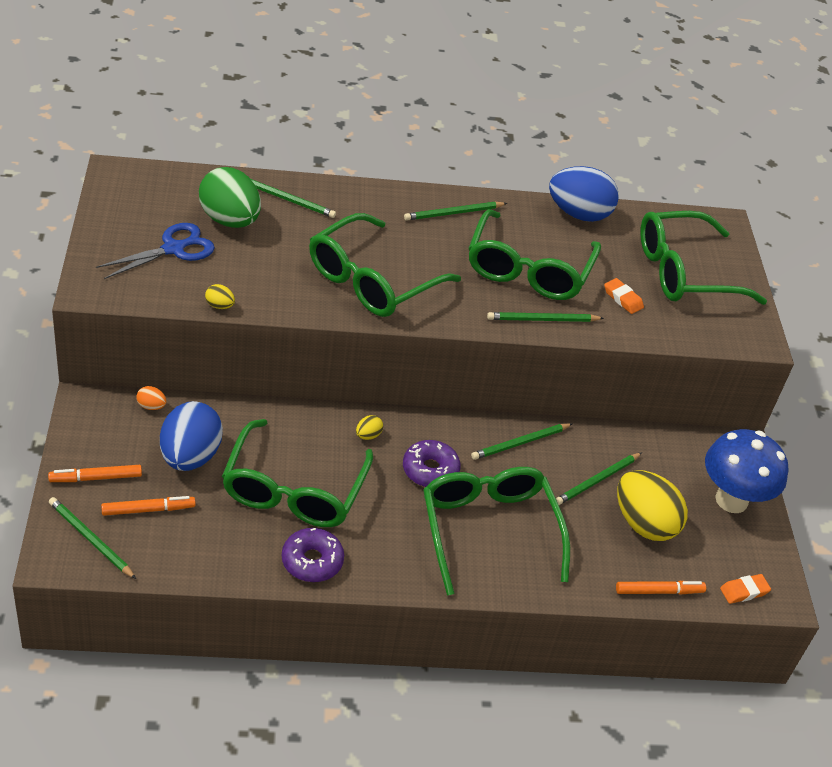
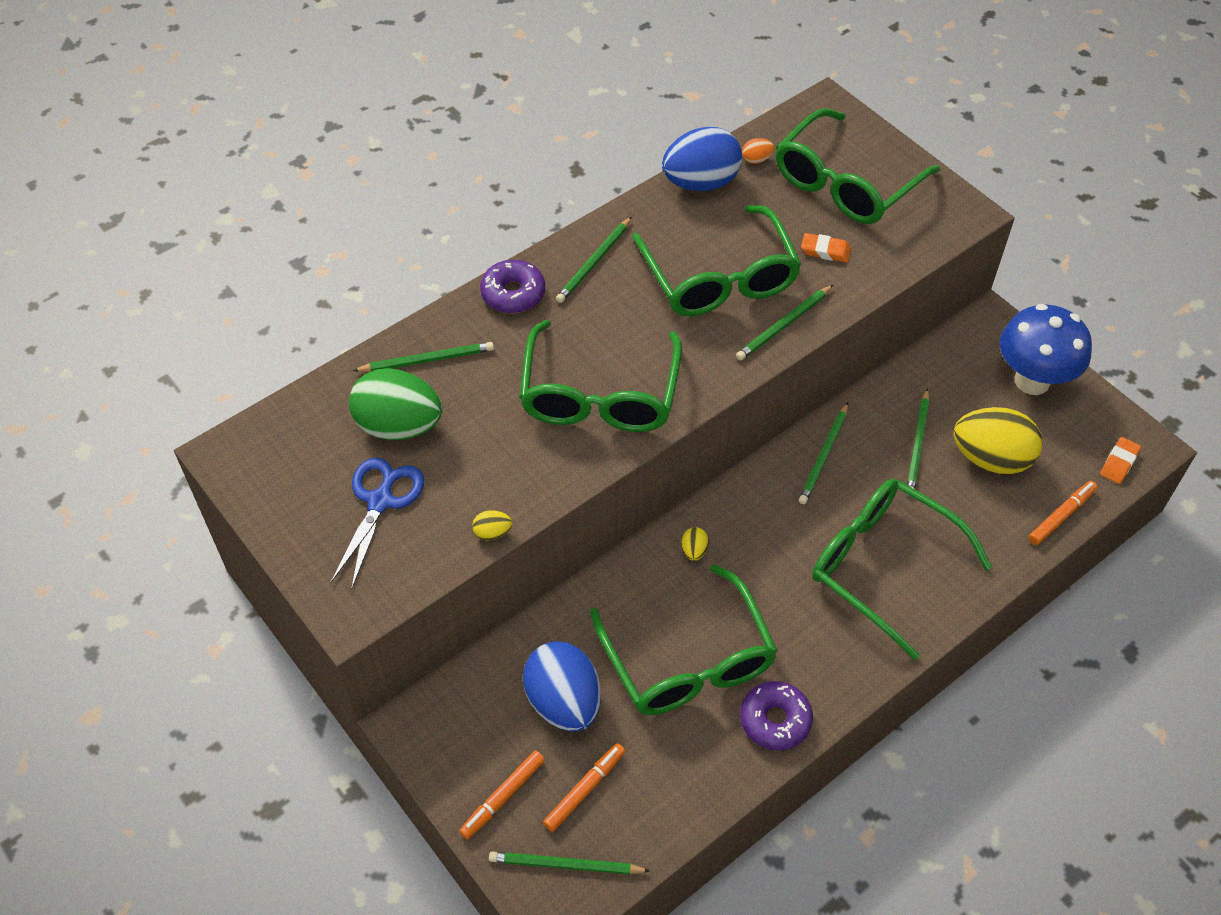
camera: 30 degrees left, 10 degrees up
orange egg [136,386,166,410] -> orange egg moved to [742,138,774,164]
purple donut [403,440,461,487] -> purple donut moved to [480,260,545,313]

